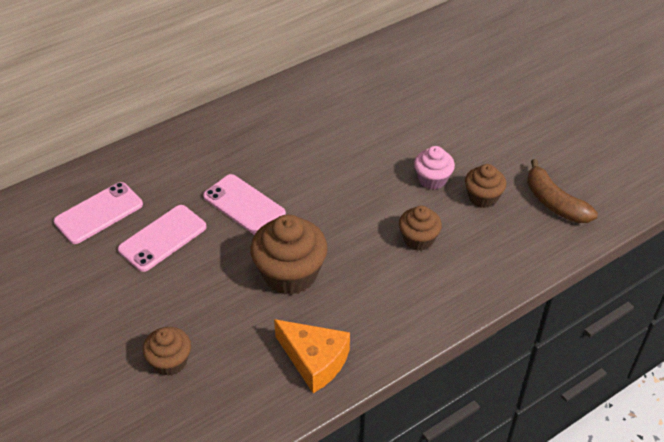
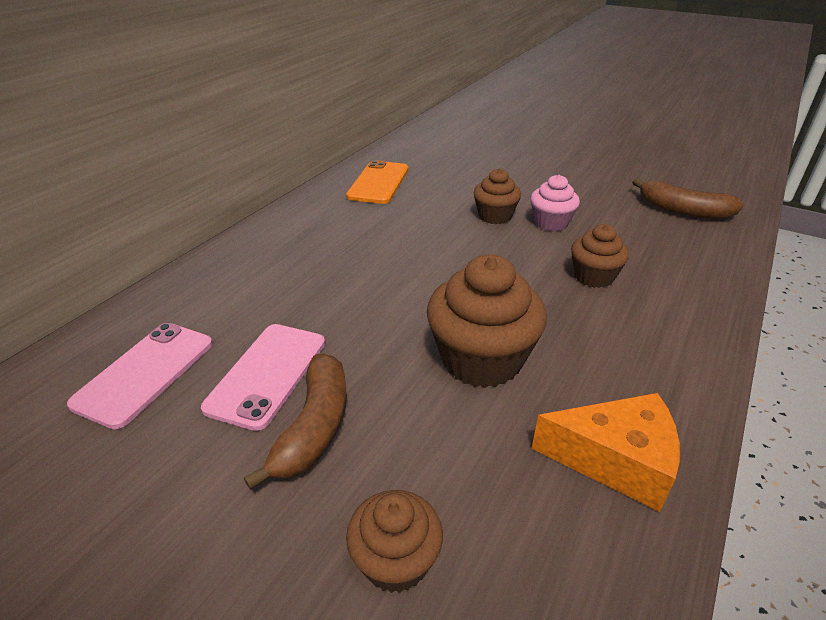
camera: 25 degrees left, 10 degrees down
pink phone [203,174,286,235] -> none
brown cupcake [465,164,506,208] -> brown cupcake moved to [473,169,521,224]
none -> brown banana [244,353,347,490]
none -> orange phone [346,160,408,204]

